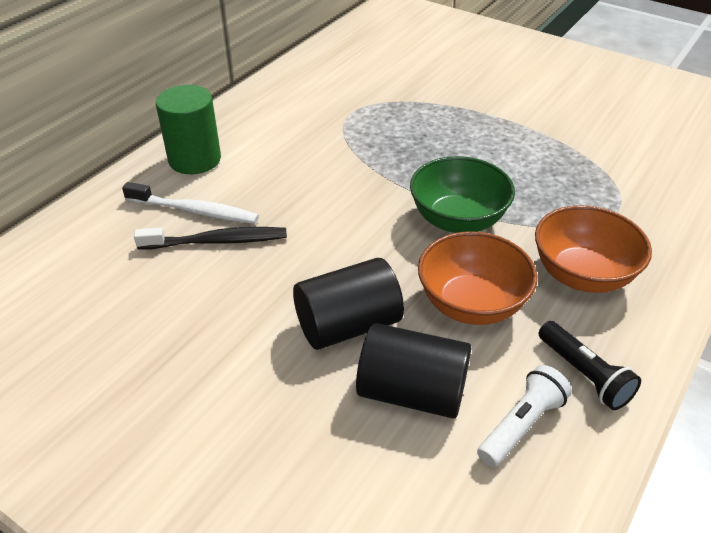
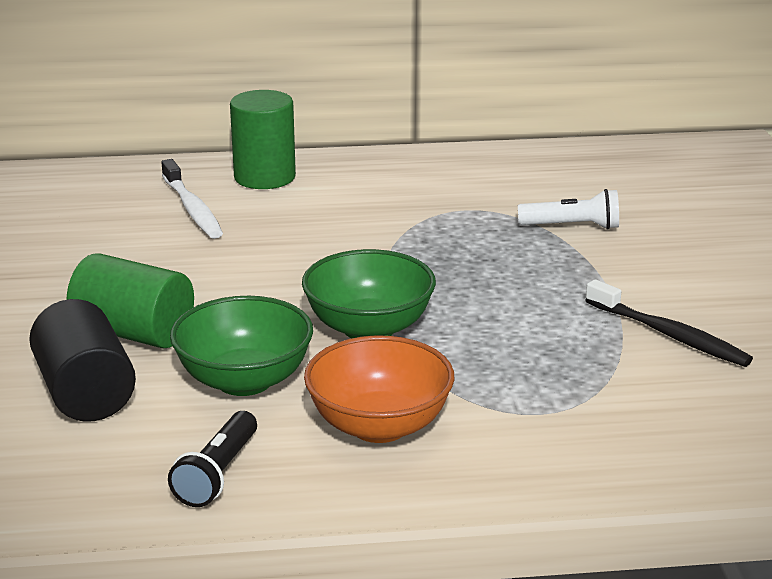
camera: 50 degrees right, 15 degrees down
black toothbrush [134,227,287,250] -> black toothbrush moved to [585,279,753,367]
black cylinder [293,258,404,350] -> green cylinder [67,253,194,349]
orange bowl [418,232,538,325] -> green bowl [170,296,313,396]
white flashlight [477,365,572,467] -> white flashlight moved to [518,189,619,230]

